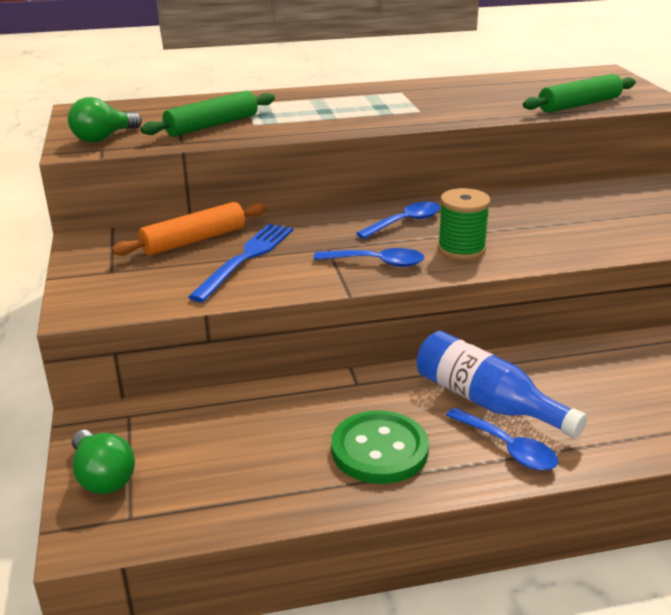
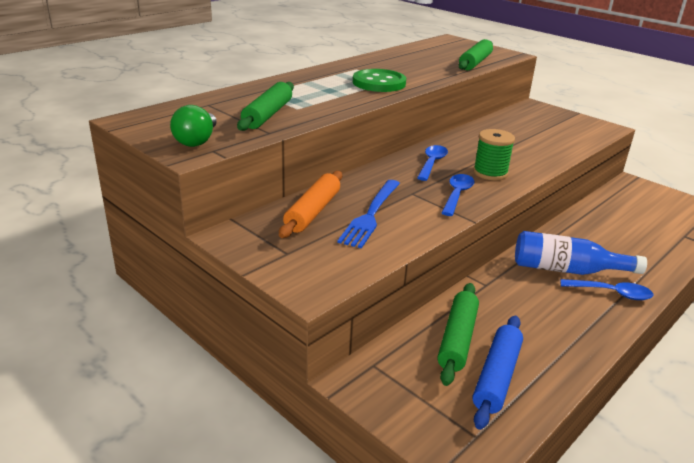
camera: 35 degrees left, 0 degrees up
green light bulb [72,430,135,494] -> none
blue fork [188,224,293,302] -> blue fork turned 150 degrees counterclockwise [337,180,400,248]
blue spoon [313,248,425,267] -> blue spoon turned 45 degrees counterclockwise [441,174,475,216]
green button [331,411,429,484] -> green button moved to [353,69,406,92]
none -> green rolling pin [437,283,479,386]
none -> blue rolling pin [473,316,523,430]

